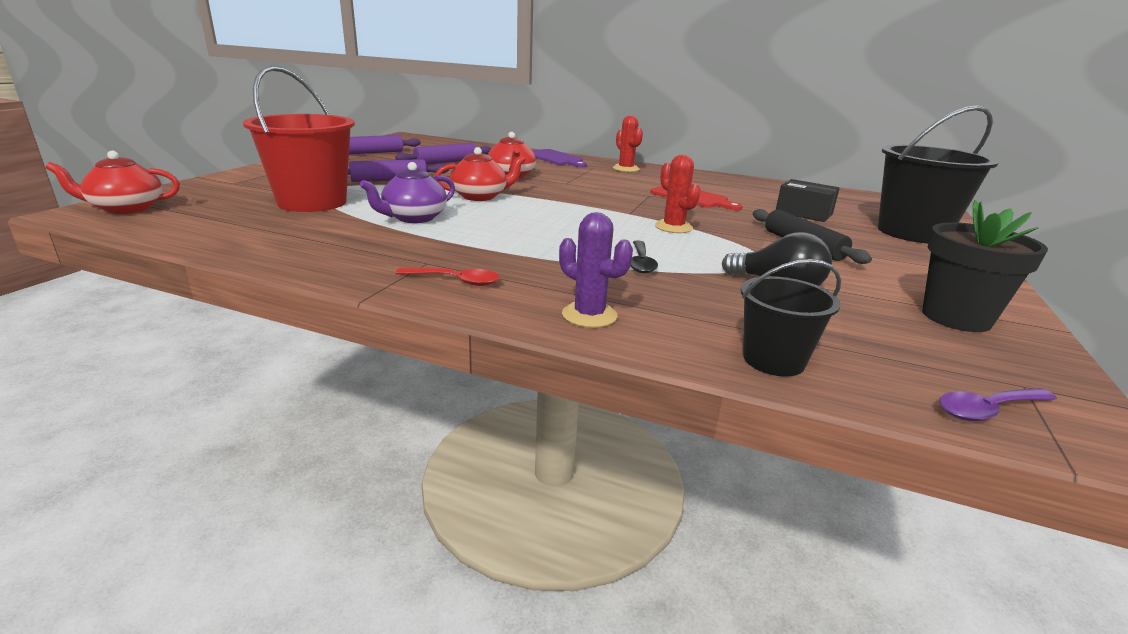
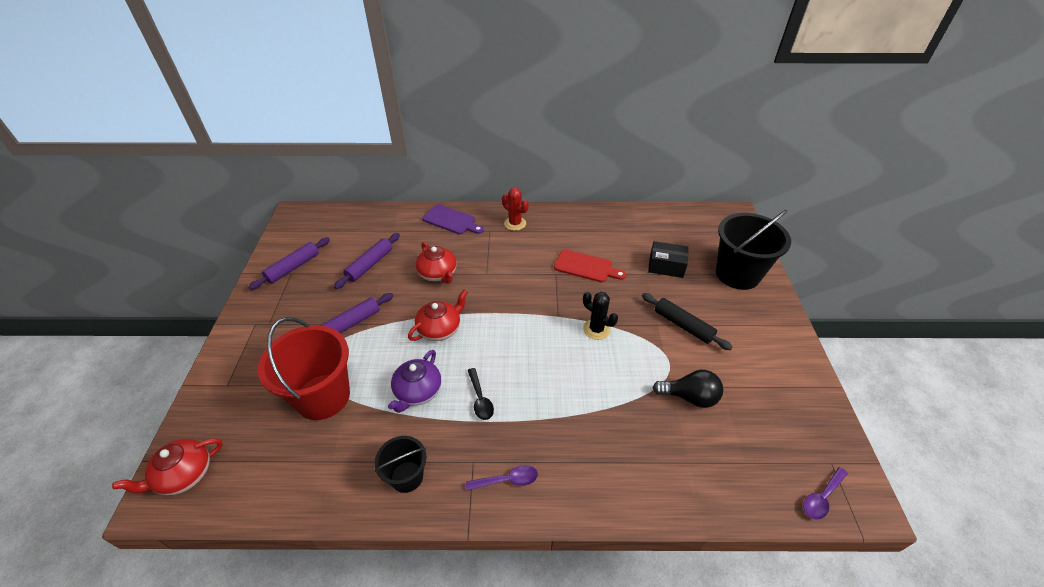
camera: 20 degrees left, 20 degrees up
red spoon [396,268,500,286] -> purple spoon [466,465,538,491]
purple cactus [559,212,633,328] -> none
black spoon [631,240,658,274] -> black spoon moved to [468,368,494,420]
red cactus [655,155,701,233] -> black cactus [583,292,618,340]
black bucket [741,259,841,377] -> black bucket moved to [374,436,427,493]
black flower pot [922,200,1048,332] -> none

